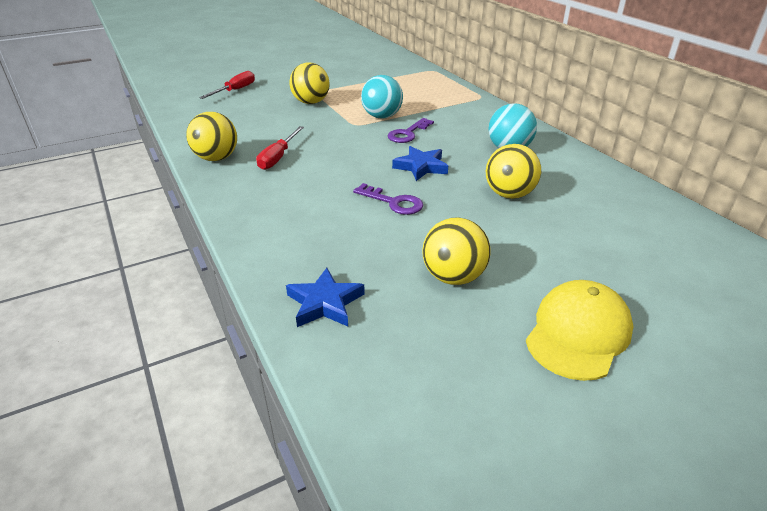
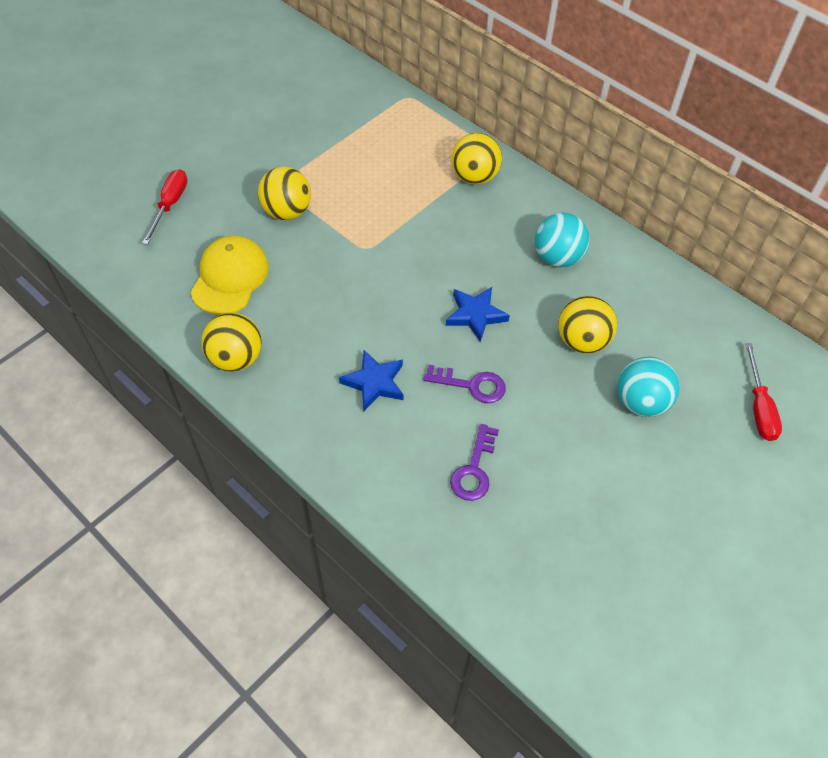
camera: 20 degrees left, 20 degrees up
red screwdriver [256,126,304,170] -> red screwdriver moved to [745,343,782,441]
blue star [286,268,365,327] -> blue star moved to [339,350,403,411]
turquoise ball [361,75,403,119] -> turquoise ball moved to [617,357,680,417]
purple key [387,118,434,143] -> purple key moved to [450,424,499,501]
yellow ball [422,217,491,285] -> yellow ball moved to [451,133,502,185]
yellow cap [526,280,634,381] -> yellow cap moved to [191,235,269,315]

